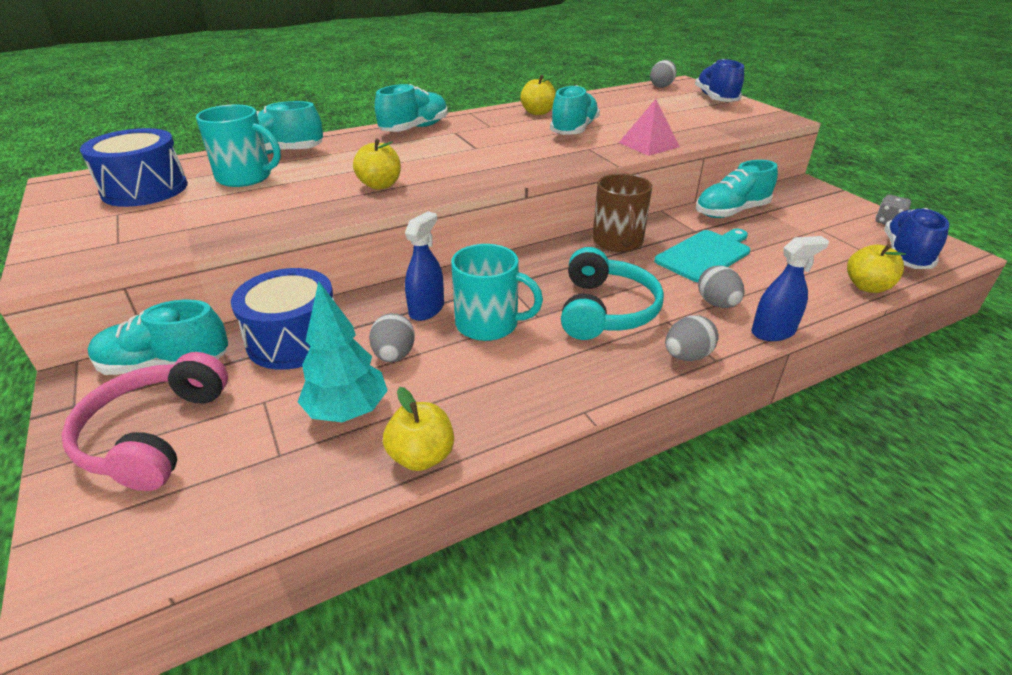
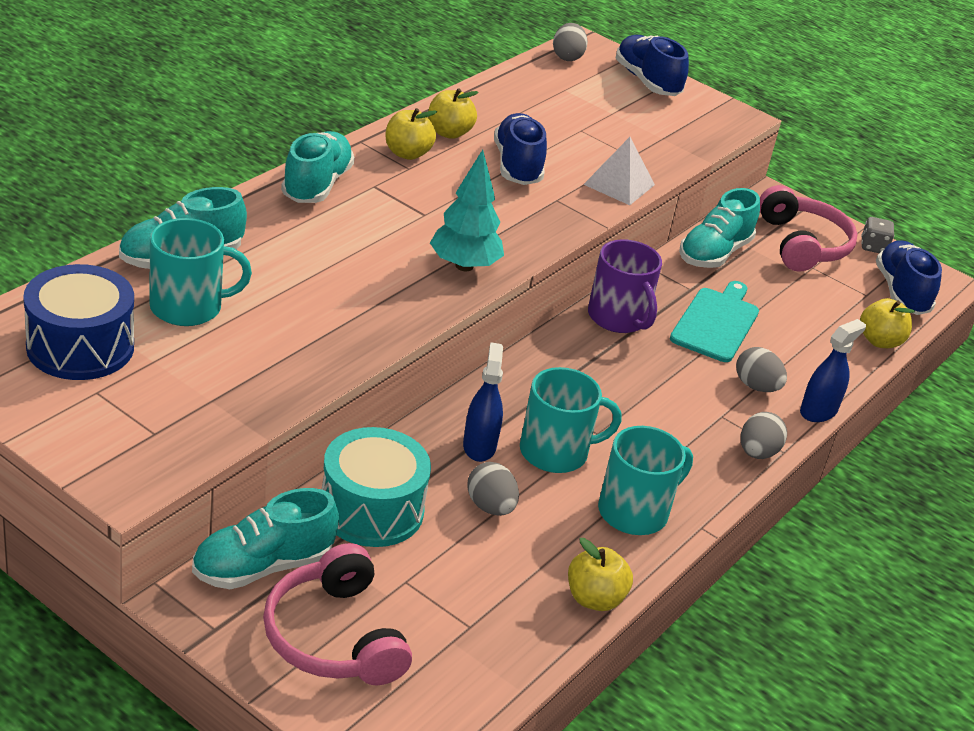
camera: 30 degrees left, 0 degrees up
blue drum [231,268,335,370] -> turquoise drum [322,427,431,547]
turquoise tree [298,281,388,422] -> turquoise tree moved to [430,150,504,271]
yellow apple [353,139,401,190] -> yellow apple moved to [385,108,437,160]
turquoise shoe [550,85,600,135] -> blue shoe [494,113,547,185]
turquoise headphones [561,247,664,340] -> none
brown mug [592,173,652,252] -> purple mug [588,239,662,333]
pink pyramid [619,99,680,156] -> white pyramid [583,137,655,205]
none -> turquoise mug [598,426,693,535]
none -> pink headphones [760,185,858,272]

